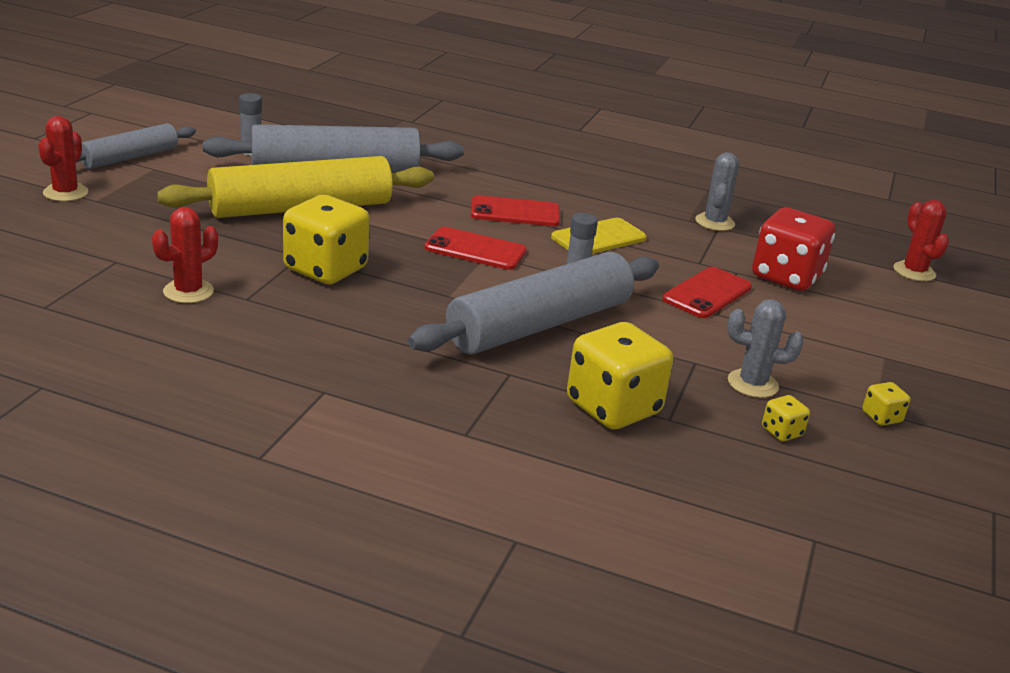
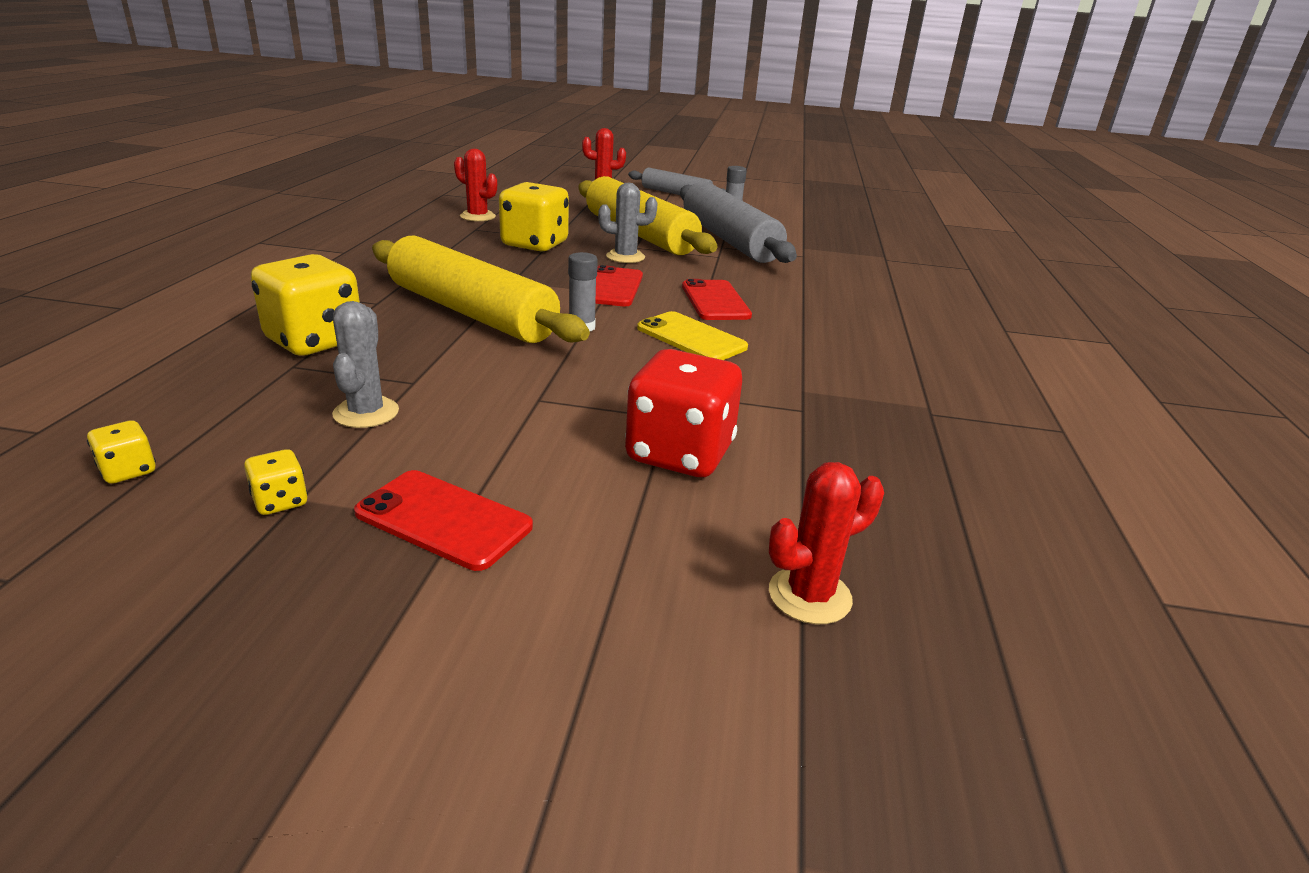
camera: 80 degrees right, 0 degrees up
grey rolling pin [408,252,659,354] -> yellow rolling pin [372,235,590,343]
red phone [662,267,752,318] -> red phone moved to [354,470,533,571]
grey cactus [695,152,739,231] -> grey cactus moved to [598,183,658,263]
yellow dice [762,395,810,441] -> yellow dice moved to [87,420,156,484]

